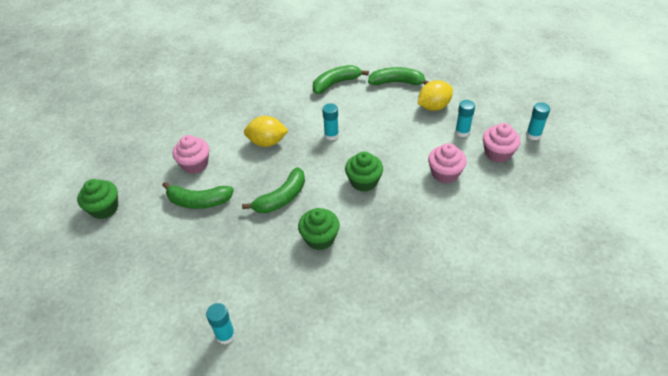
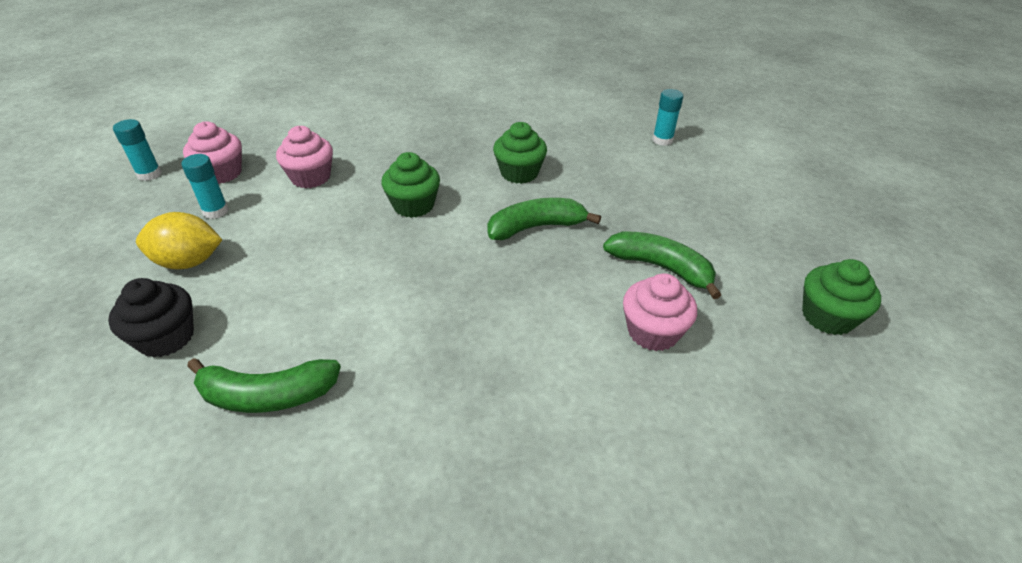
camera: 155 degrees left, 5 degrees down
yellow lemon [244,116,289,147] -> none
turquoise glue stick [322,103,339,140] -> none
green banana [368,67,428,85] -> black cupcake [108,278,194,358]

